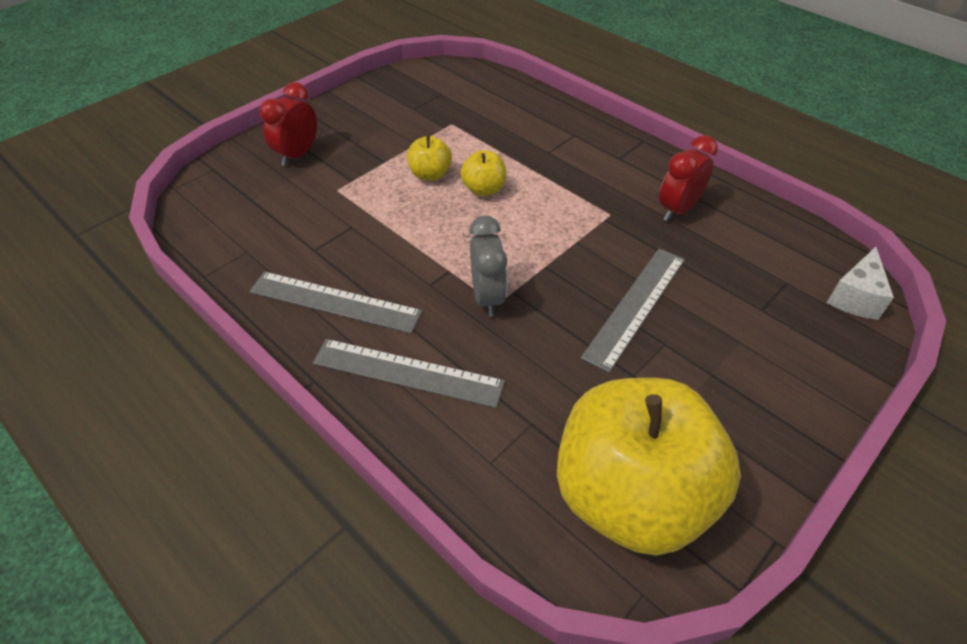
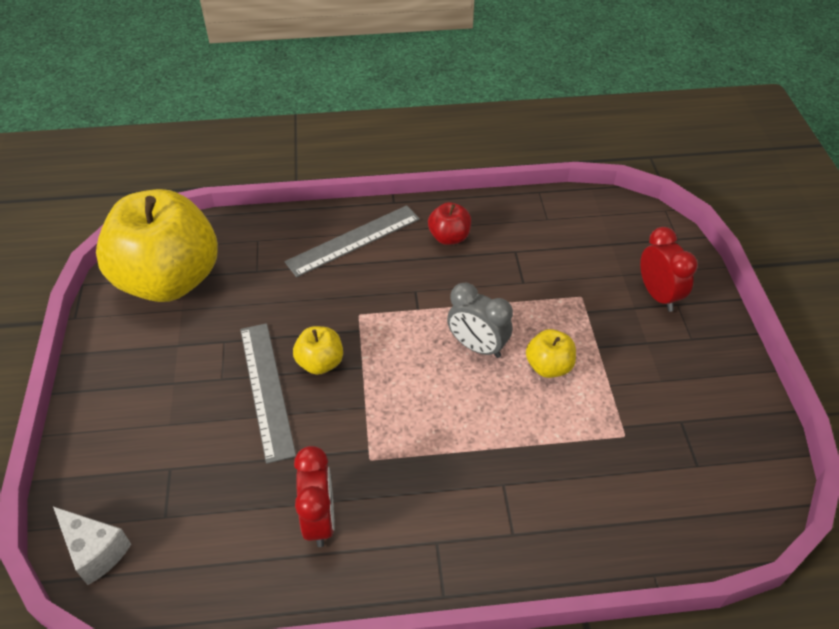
camera: 130 degrees right, 0 degrees up
grey ruler [249,272,422,333] -> red apple [428,202,471,245]
yellow apple [461,150,506,196] -> yellow apple moved to [293,326,343,375]
grey clock [469,216,507,317] -> grey clock moved to [447,282,513,358]
white cheese [827,247,894,320] -> white cheese turned 150 degrees clockwise [53,507,131,585]

